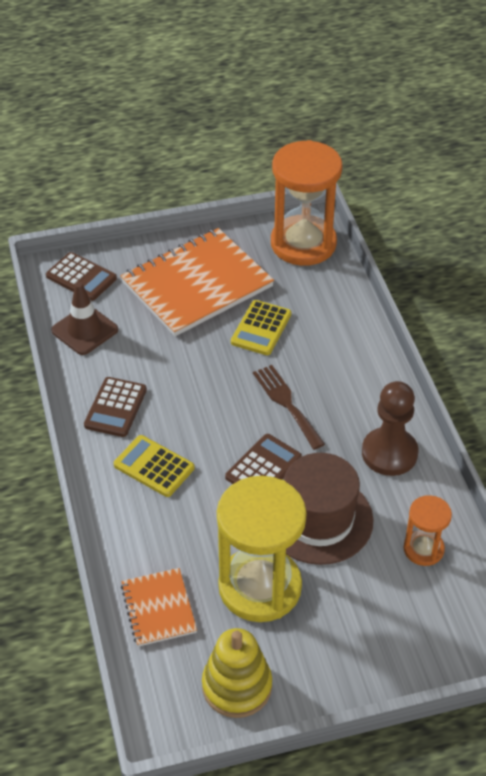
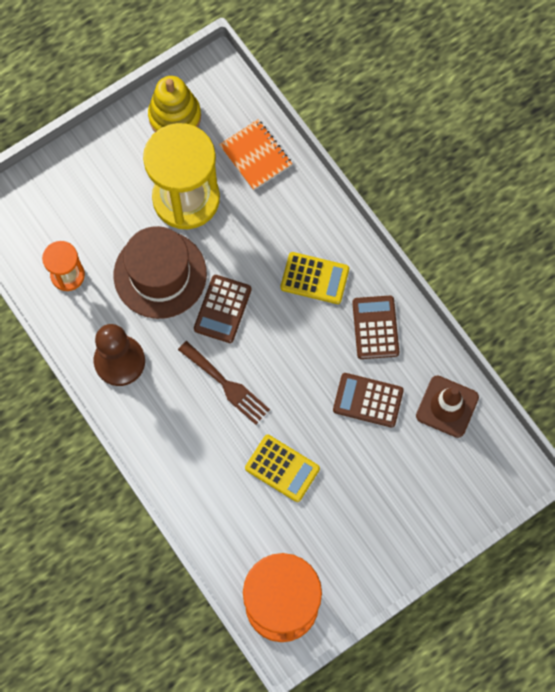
camera: 160 degrees right, 25 degrees up
brown calculator [46,252,117,301] -> brown calculator moved to [333,373,404,427]
orange notebook [120,228,274,336] -> none
yellow calculator [231,300,291,355] -> yellow calculator turned 120 degrees clockwise [245,435,320,502]

